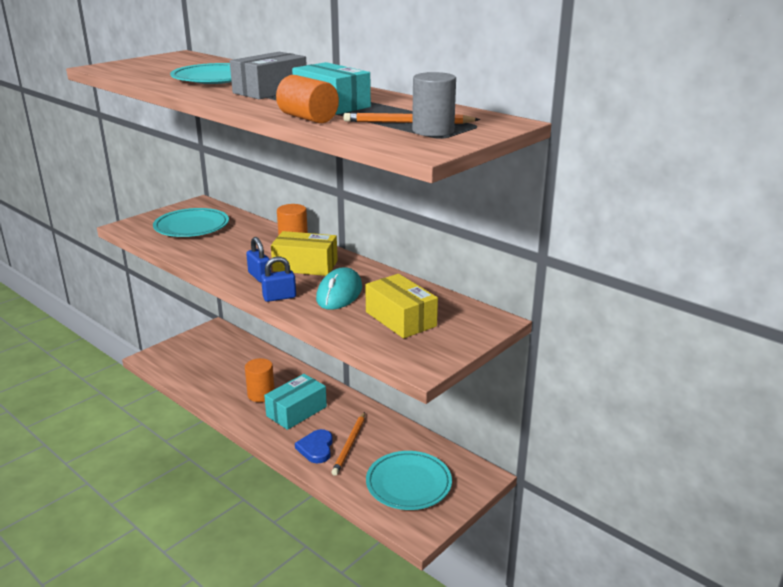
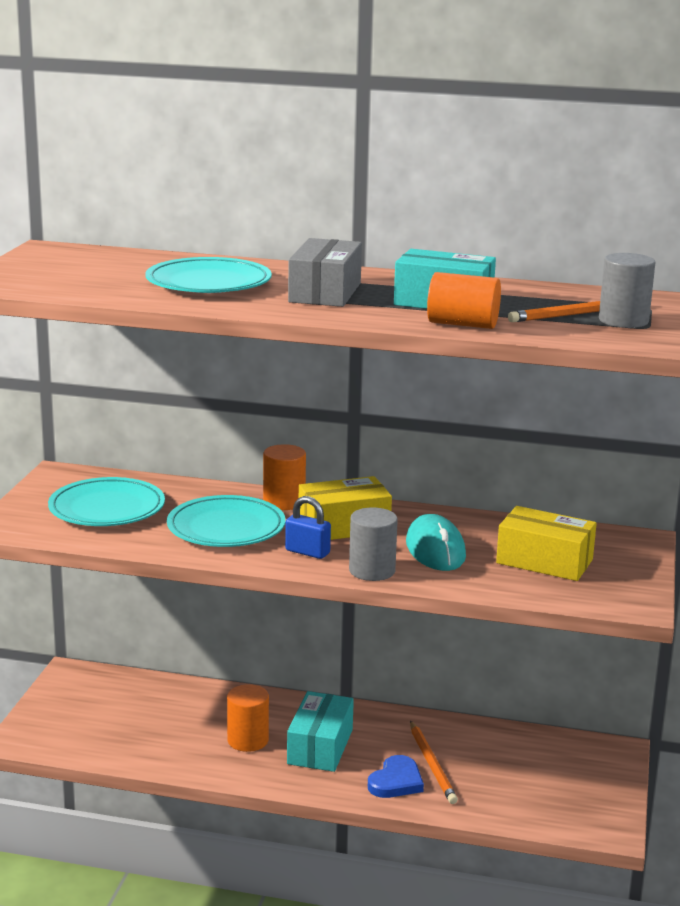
camera: 30 degrees left, 5 degrees down
blue padlock [261,256,296,302] -> grey cylinder [349,507,398,581]
blue heart [295,429,333,463] -> blue heart turned 120 degrees counterclockwise [368,755,424,798]
turquoise plate [366,451,452,510] -> turquoise plate moved to [167,495,285,547]

